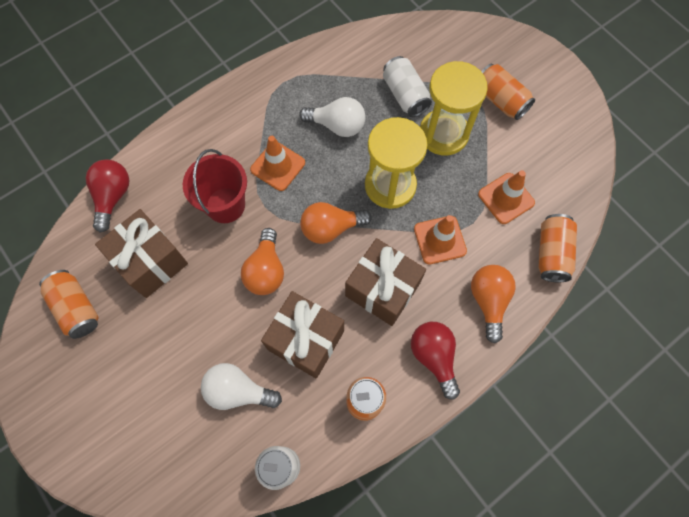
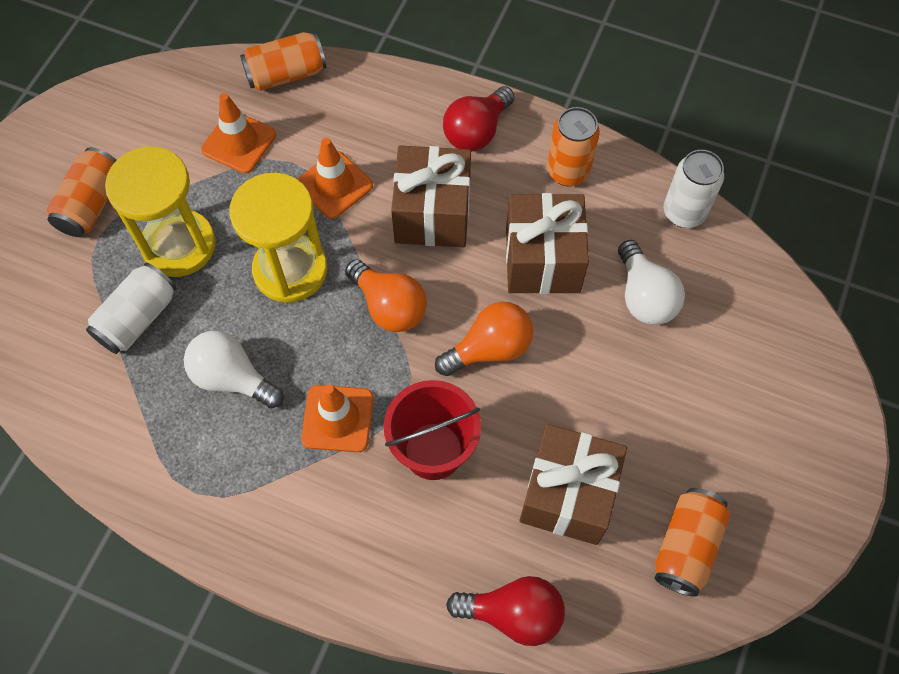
camera: 120 degrees left, 5 degrees down
red light bulb [86,159,129,233] -> red light bulb turned 150 degrees counterclockwise [446,576,565,646]
white light bulb [299,97,366,137] -> white light bulb turned 45 degrees counterclockwise [184,331,284,409]
orange light bulb [471,265,516,343] -> none

